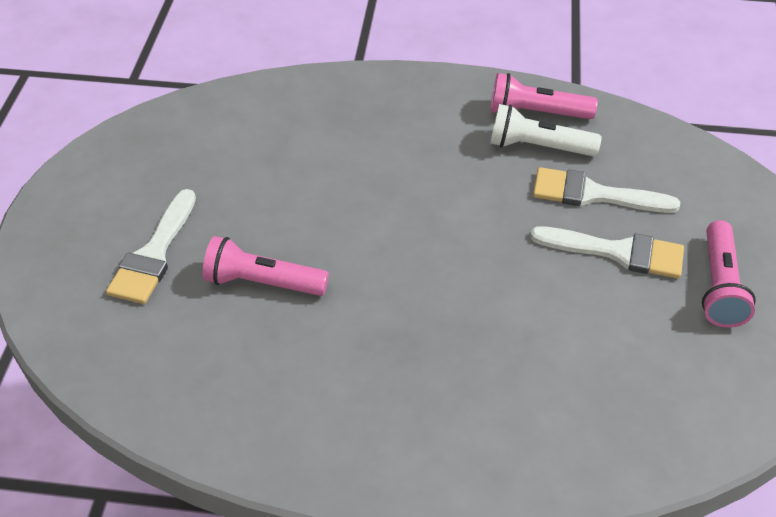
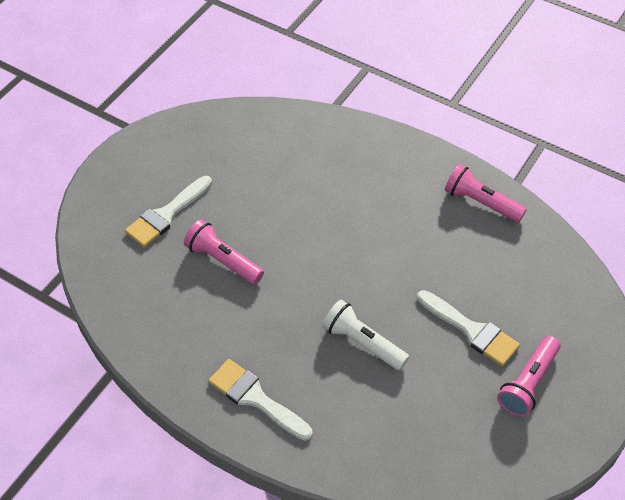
camera: 25 degrees right, 5 degrees up
white flashlight [490,104,602,157] -> white flashlight moved to [322,300,409,371]
white brush [533,167,680,213] -> white brush moved to [208,359,312,441]

